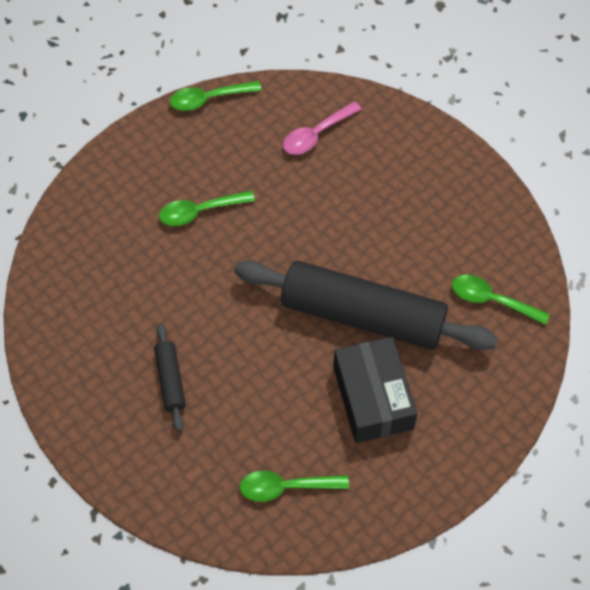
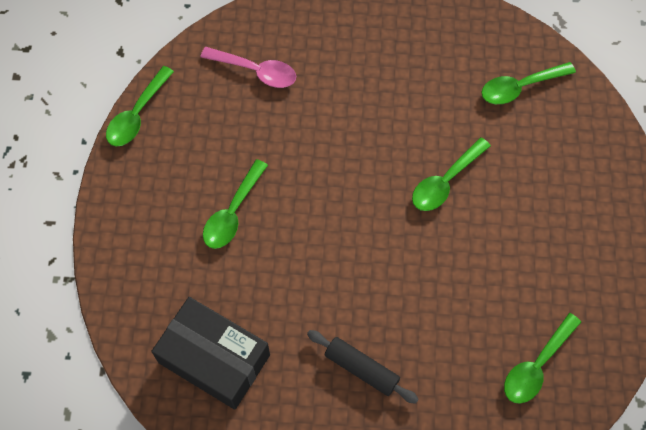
camera: 45 degrees left, 5 degrees up
black rolling pin [234,260,498,350] -> green spoon [412,137,491,211]
pink spoon [283,101,362,155] -> pink spoon turned 75 degrees counterclockwise [201,47,296,88]
black box [333,337,417,443] -> black box moved to [151,297,270,410]

